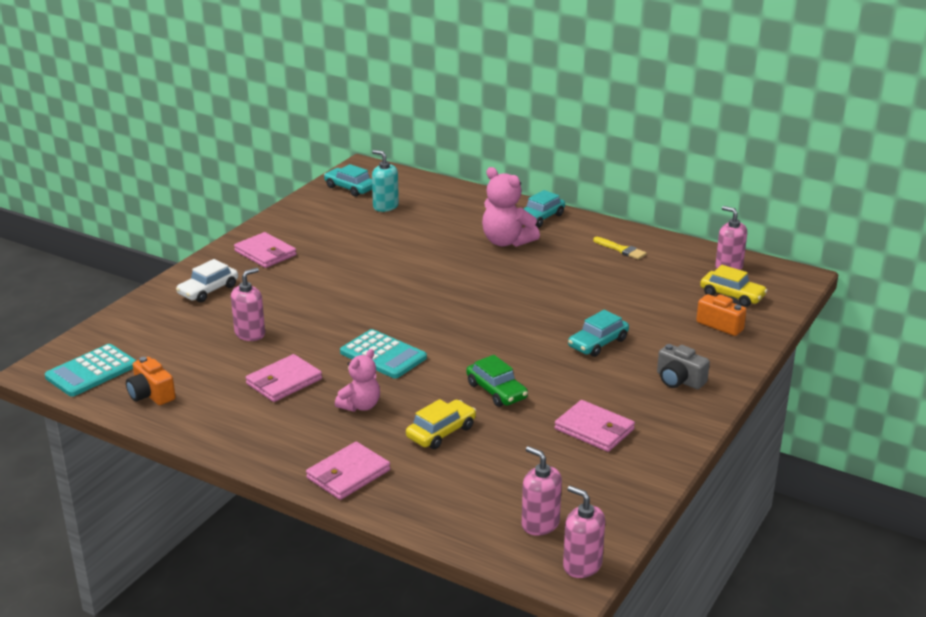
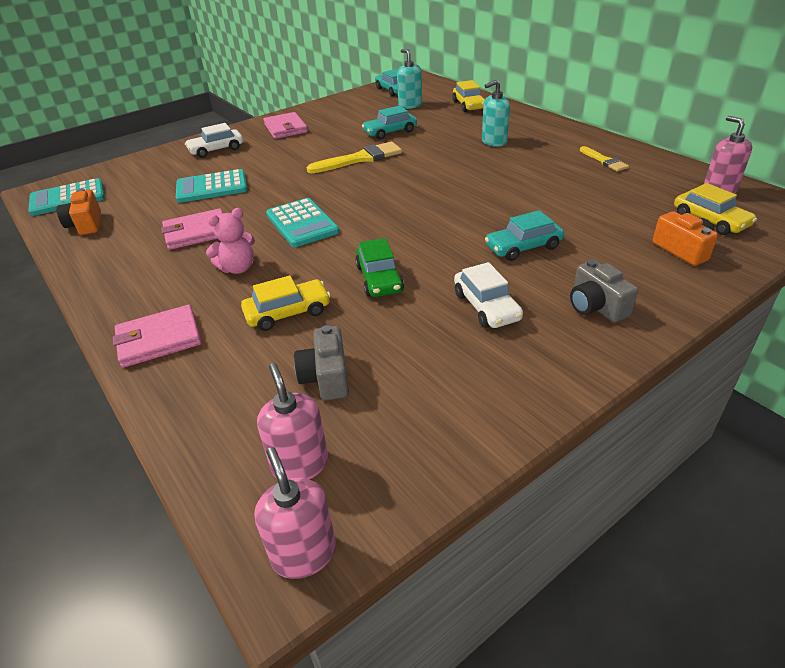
camera: 25 degrees right, 10 degrees up
pink soap dispenser [231,268,265,341] -> turquoise calculator [176,169,247,203]
pink teddy bear [482,167,540,247] -> turquoise soap dispenser [482,80,510,147]
turquoise car [523,190,565,228] -> turquoise car moved to [362,106,417,140]
pink wallet [554,400,635,452] -> none
none -> grey camera [294,325,349,400]
none -> yellow brush [306,142,402,173]
none -> yellow car [453,80,485,112]
none -> white car [454,262,523,328]

